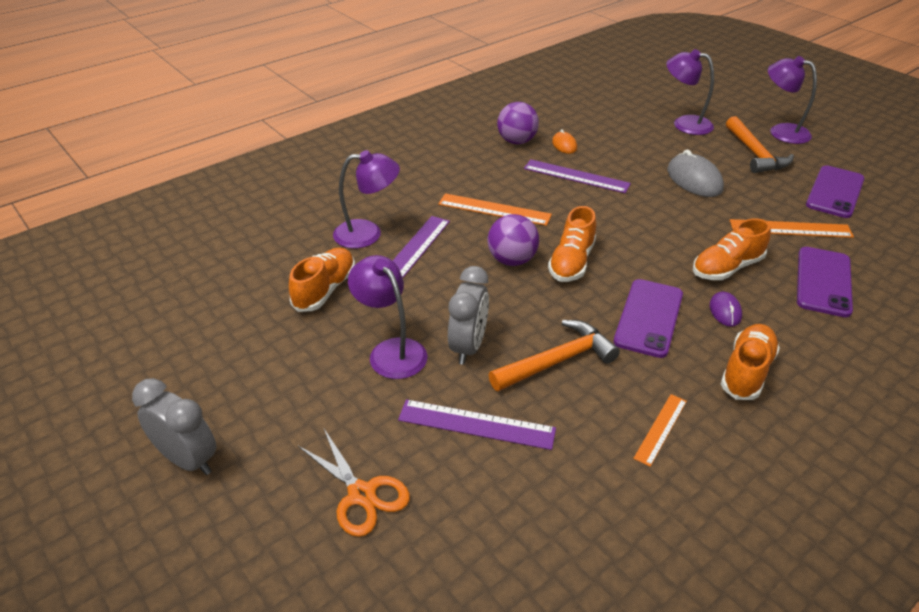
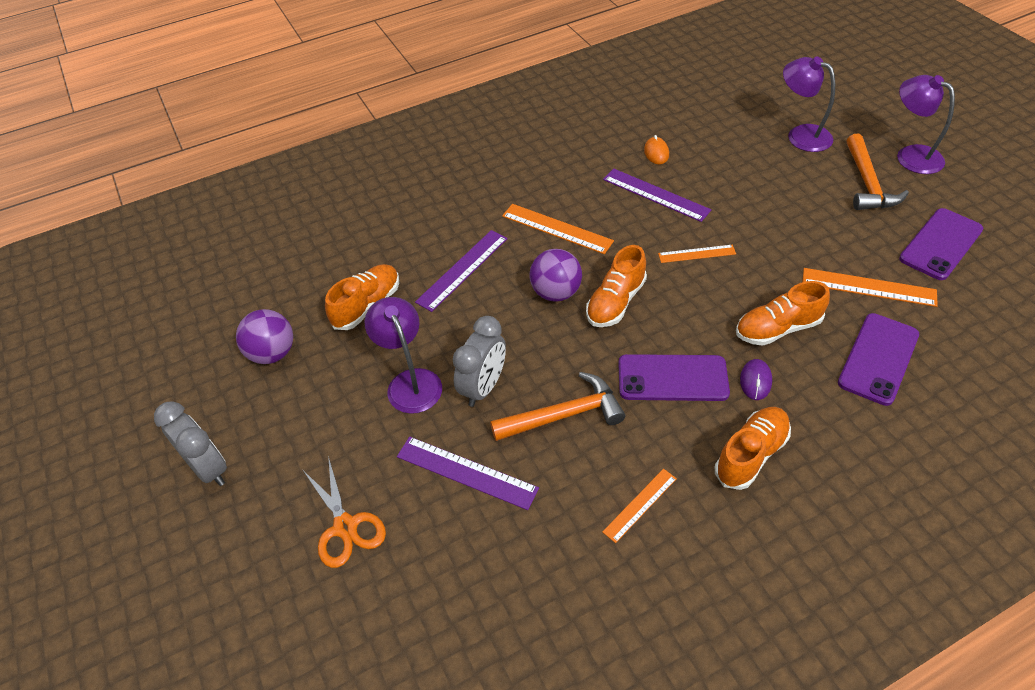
camera: 15 degrees right, 10 degrees up
purple lamp [333,150,400,248] -> none
purple ball [497,102,539,144] -> purple ball moved to [236,309,293,364]
purple phone [614,279,683,358] -> purple phone turned 60 degrees clockwise [618,354,730,401]
grey mouse [667,149,724,197] -> none
none -> orange ruler [658,245,736,263]

